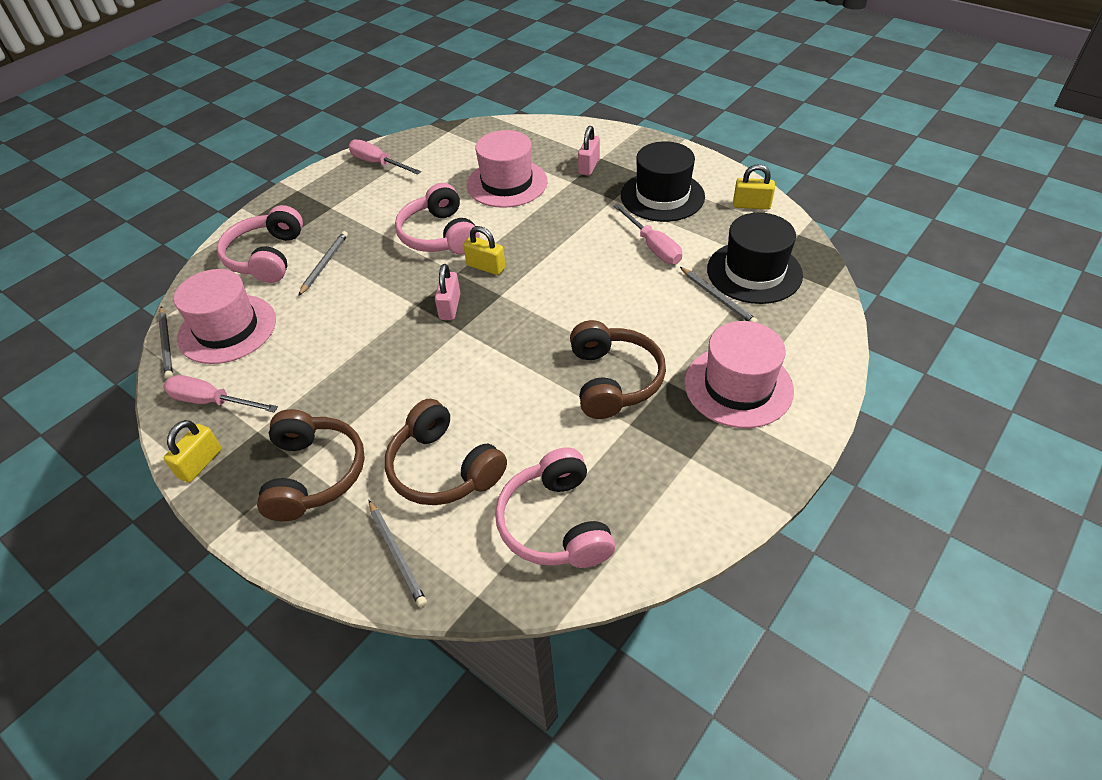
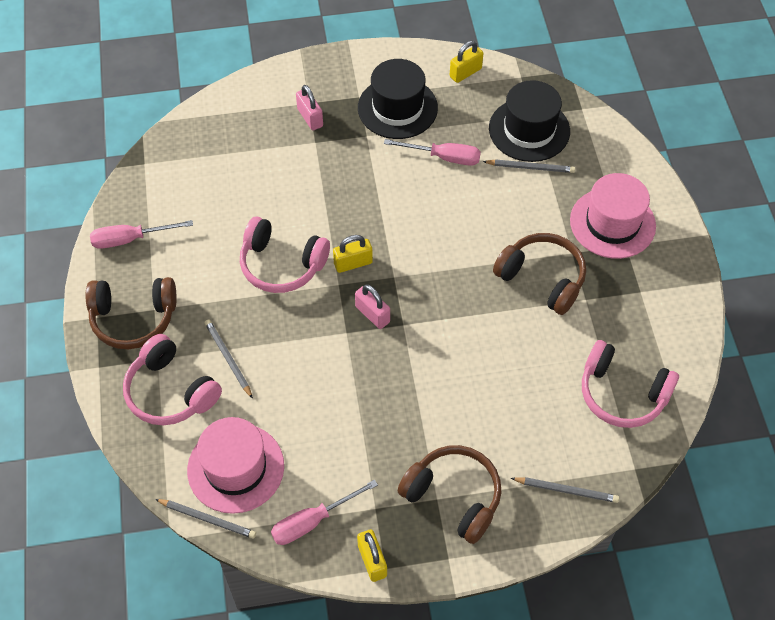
camera: 50 degrees left, 10 degrees up
brown headphones [385,399,507,505] -> brown headphones moved to [86,277,177,349]
pink hat [467,130,548,208] -> none

